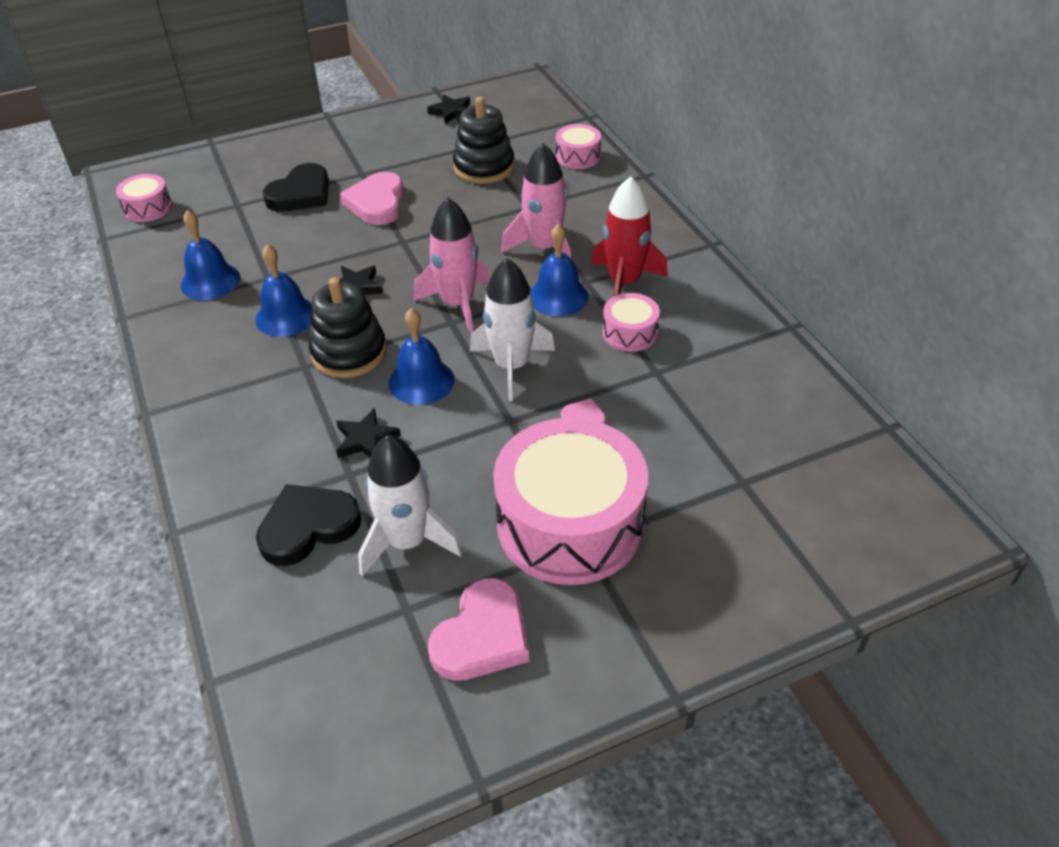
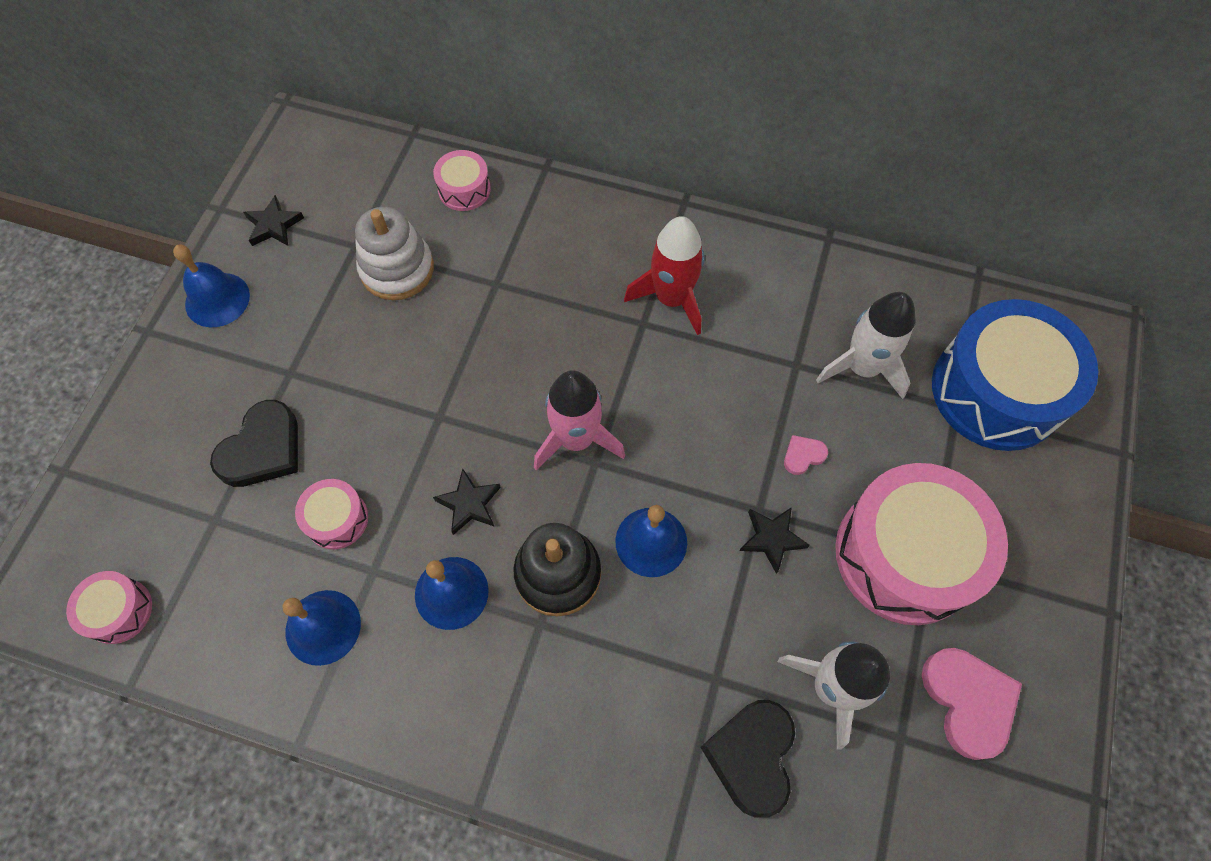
camera: 50 degrees left, 20 degrees up
black heart [262,163,329,212] -> black heart turned 45 degrees clockwise [210,400,298,487]
black star [336,408,401,458] -> black star moved to [740,507,810,574]
pink heart [340,172,404,225] -> none
black stacking toy [453,97,514,184] -> white stacking toy [355,207,434,300]
white rocket [470,258,555,401] -> white rocket moved to [816,292,915,399]
pink rocket [501,143,571,258] -> none
blue bell [531,224,589,316] -> blue bell moved to [173,245,250,327]
pink drum [603,293,660,352] -> pink drum moved to [295,479,368,549]
none -> blue drum [932,299,1098,451]

